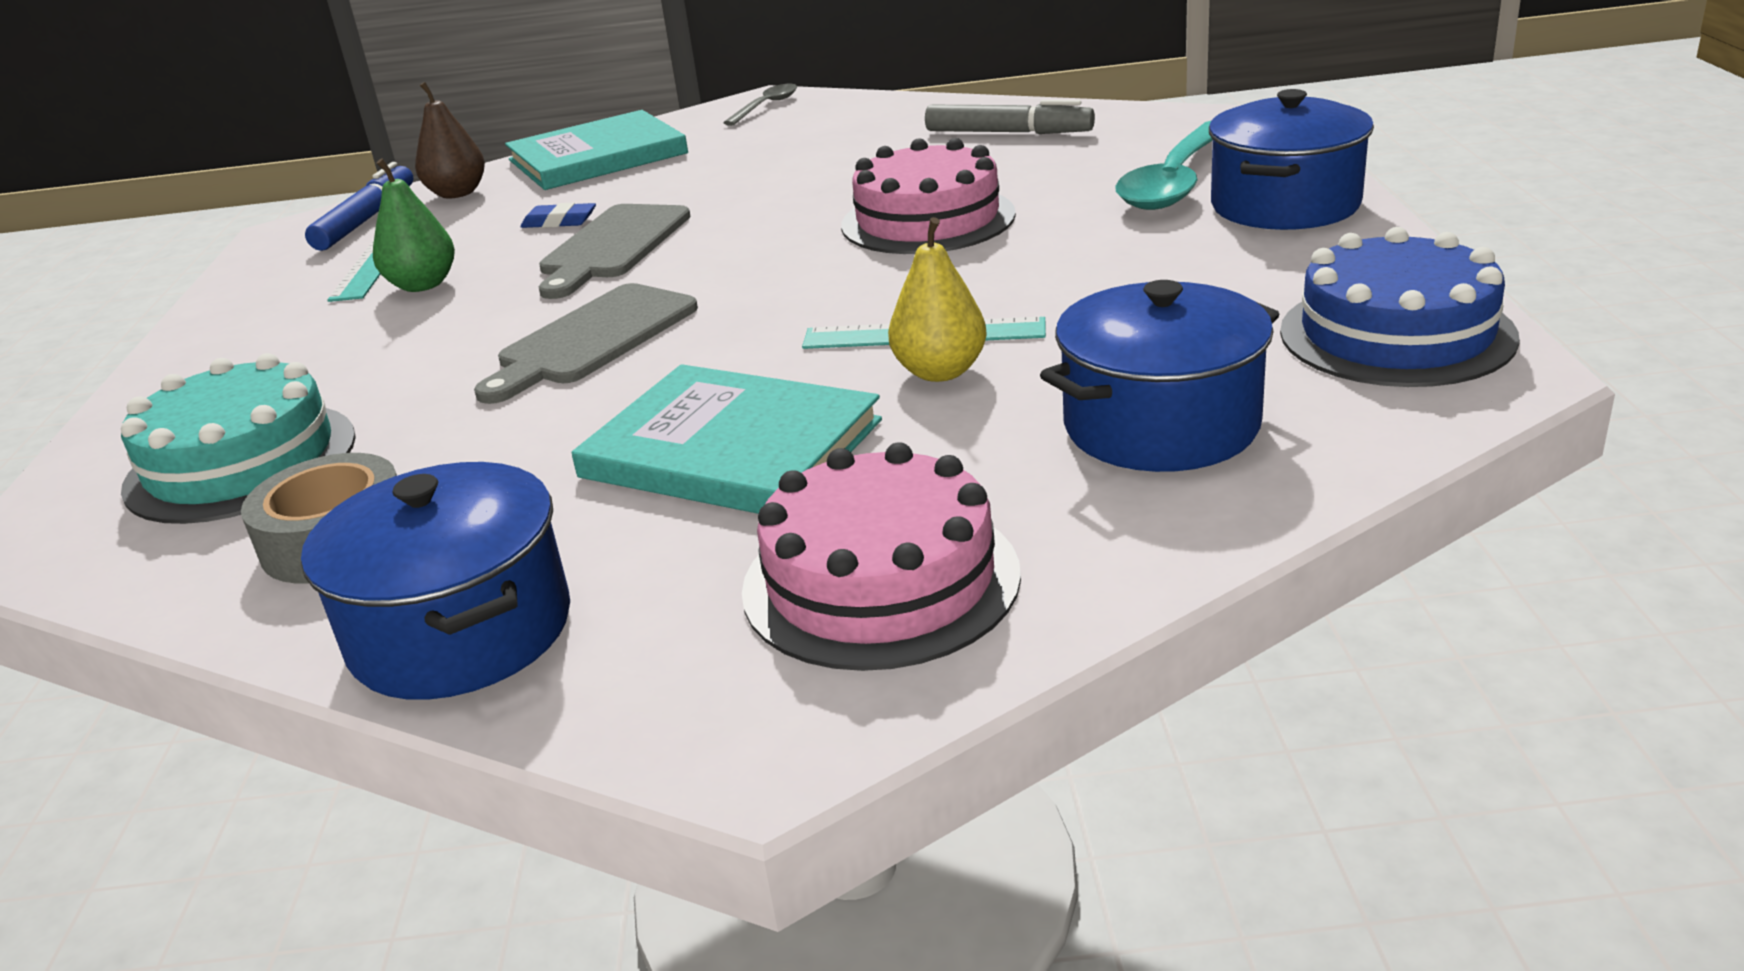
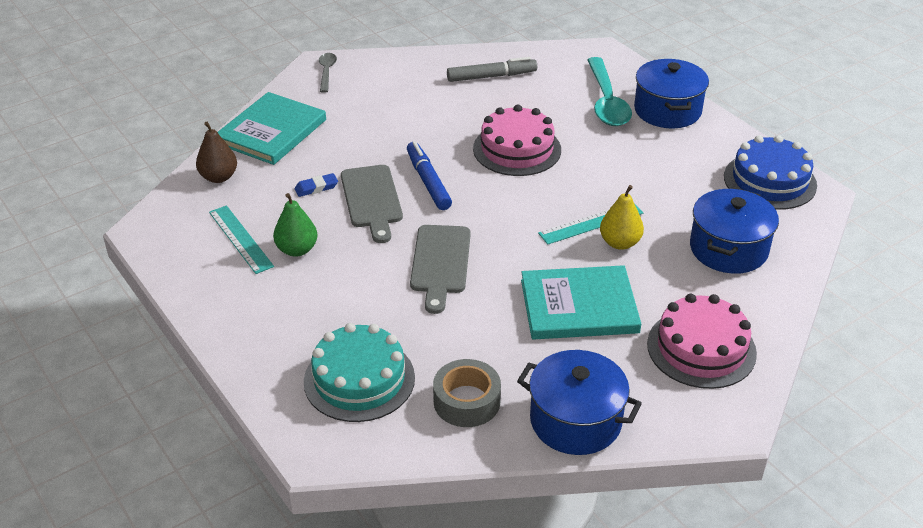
camera: 35 degrees left, 10 degrees up
blue marker [305,162,413,251] -> blue marker moved to [407,141,452,210]

